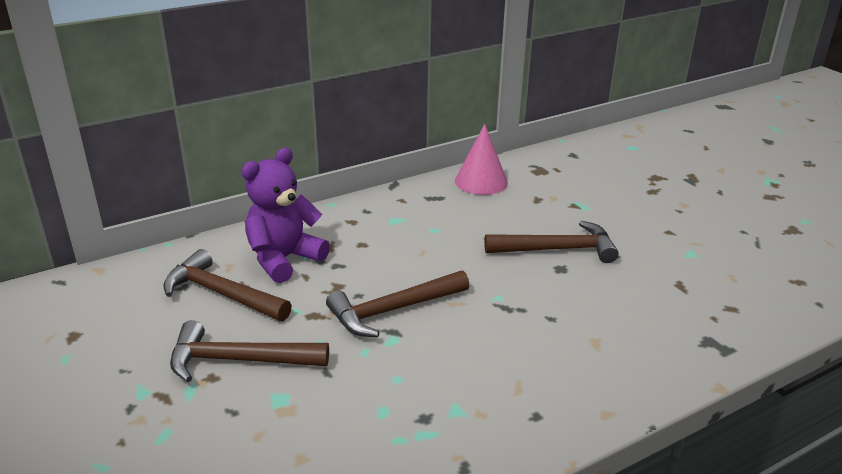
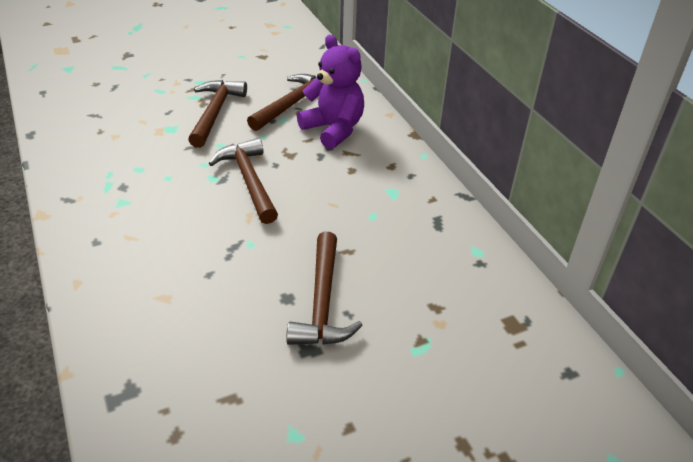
camera: 95 degrees right, 10 degrees up
pink cone [455,124,508,195] -> none

